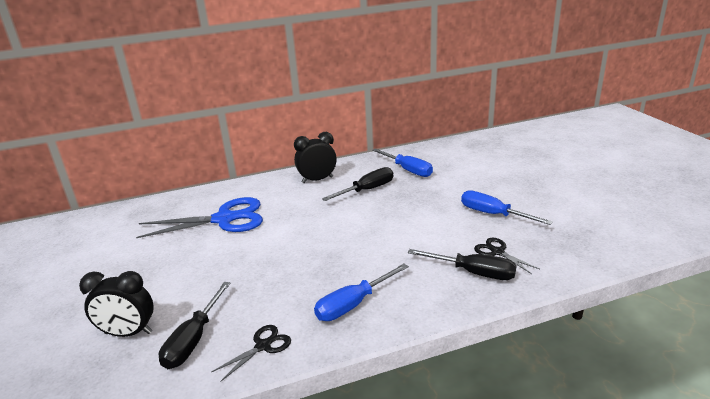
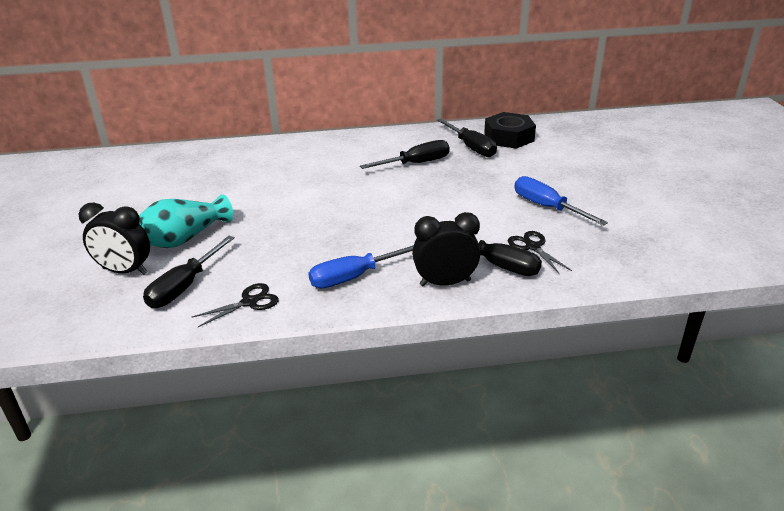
camera: 10 degrees right, 5 degrees up
blue scissors [136,197,263,238] -> none
black clock [294,132,337,183] -> black clock moved to [412,212,480,286]
blue screwdriver [372,148,433,177] -> black screwdriver [437,119,497,157]
none -> turquoise vase [139,194,233,248]
none -> black nut [484,112,536,149]

